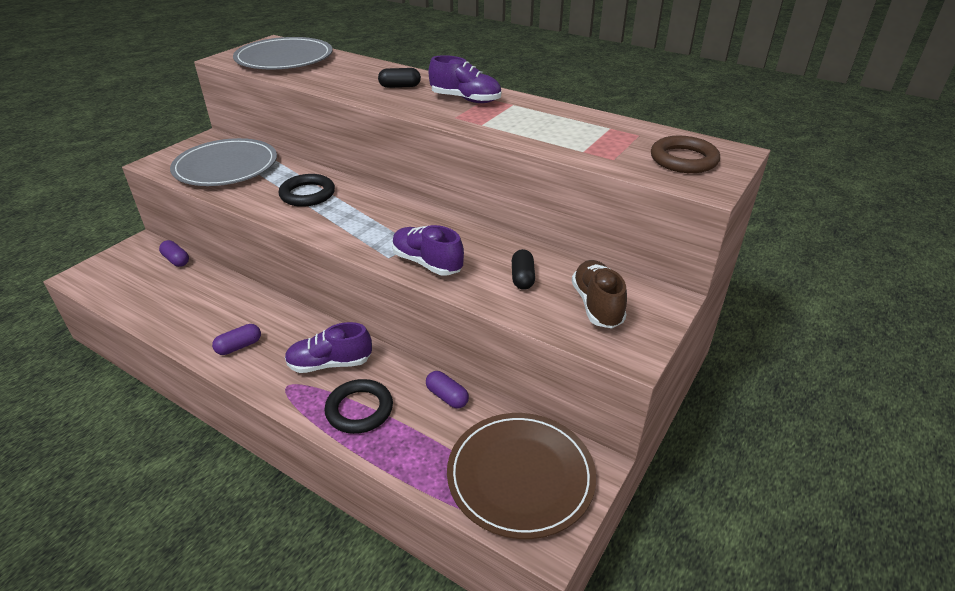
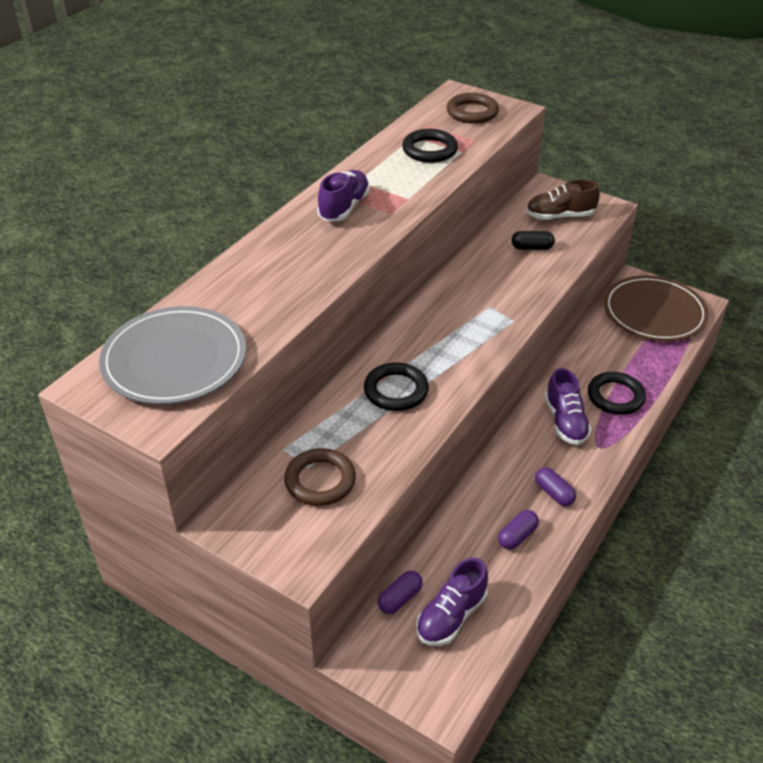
camera: 90 degrees left, 5 degrees up
grey plate [170,138,277,186] -> brown ring [284,448,356,506]
black capsule [378,68,421,88] -> none
purple shoe [392,225,464,275] -> purple shoe moved to [416,558,488,646]
purple capsule [426,371,469,409] -> purple capsule moved to [498,510,539,550]
none -> black ring [402,129,458,163]

